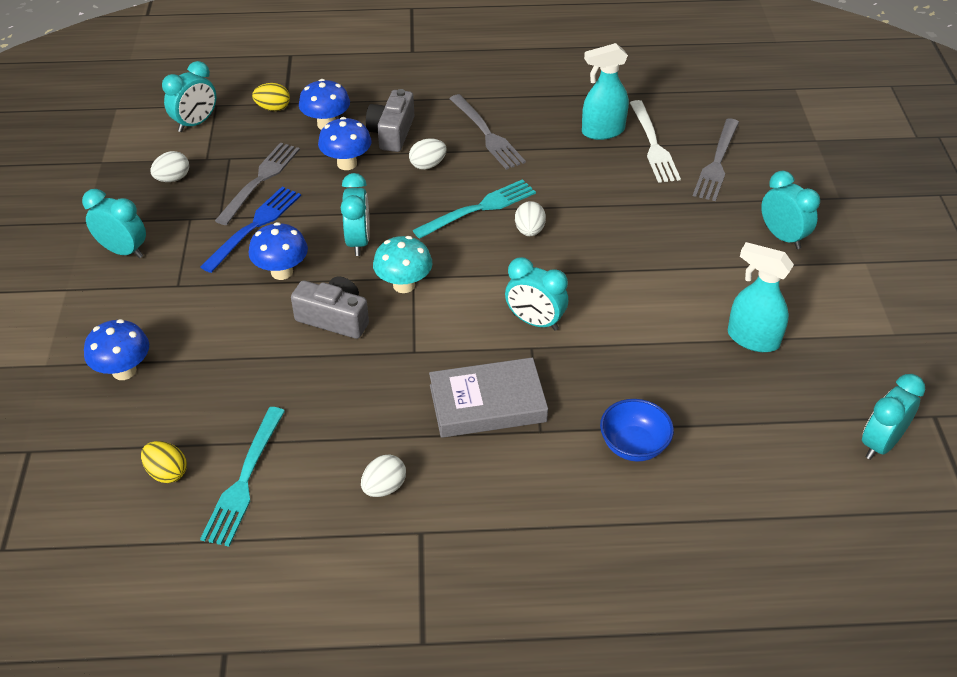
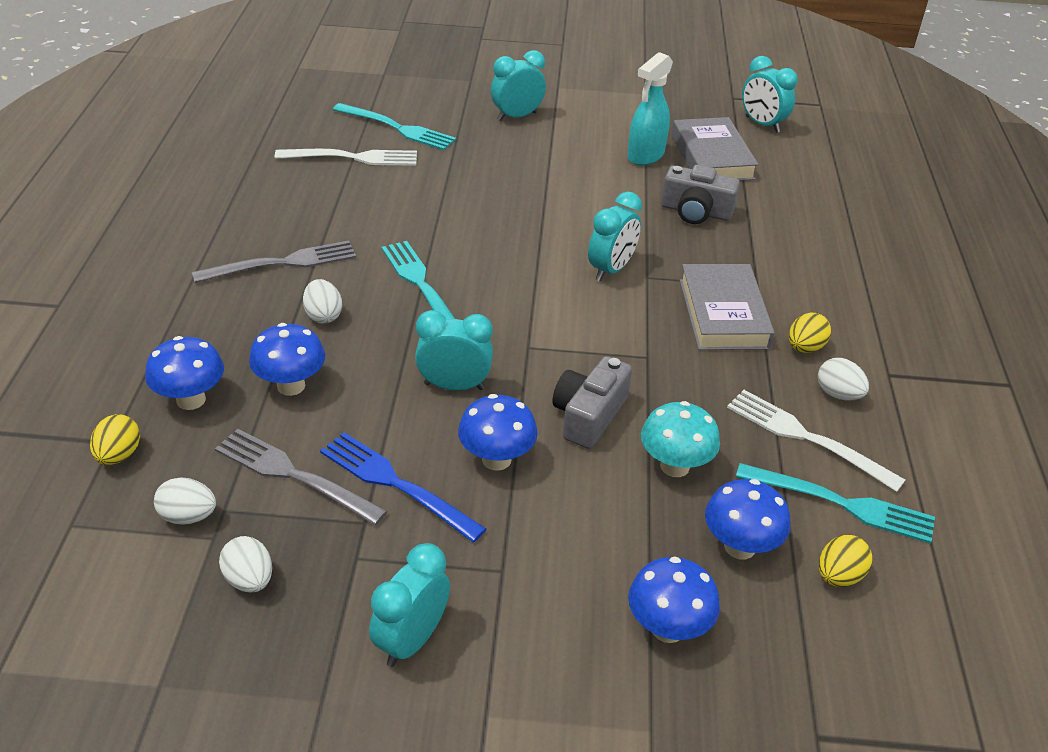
camera: 85 degrees left, 5 degrees down
turquoise clock [162,61,217,132] -> none
grey camera [366,89,414,152] -> grey camera moved to [661,165,740,224]
turquoise mushroom [373,236,432,293] -> turquoise mushroom moved to [641,401,720,477]
white egg [515,201,546,236] -> white egg moved to [154,477,216,525]
turquoise spray bottle [582,43,629,140] -> none
blue bowl [600,399,674,461] -> none
grey fork [693,118,739,201] -> turquoise fork [333,103,456,150]
none -> grey book [672,117,758,181]
none -> blue mushroom [705,479,790,559]
none -> white fork [727,390,905,492]
none -> yellow egg [789,312,831,353]

